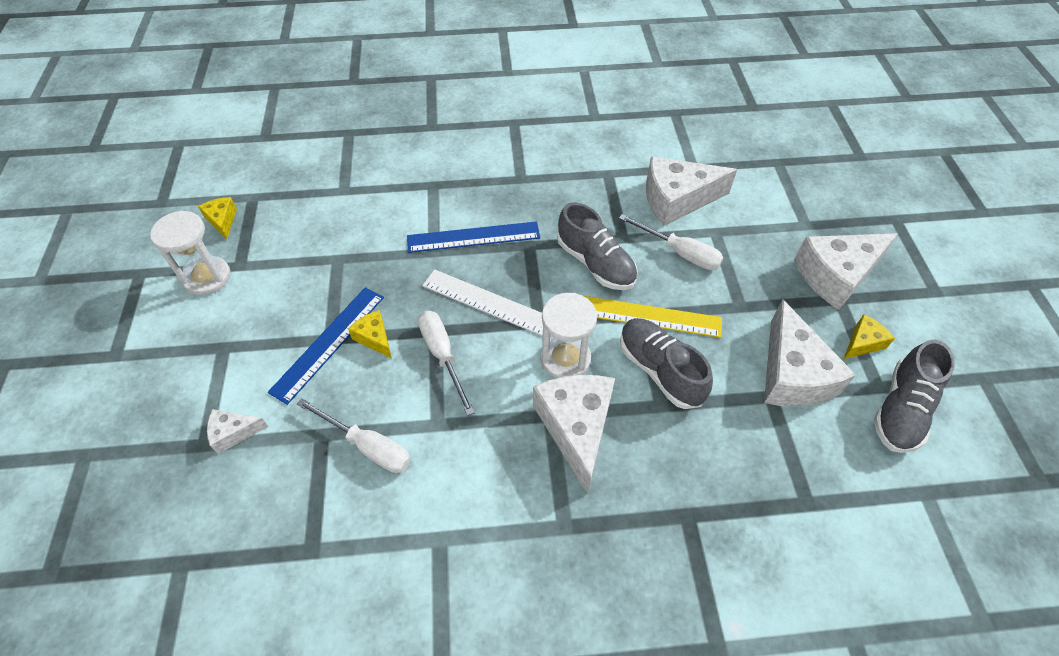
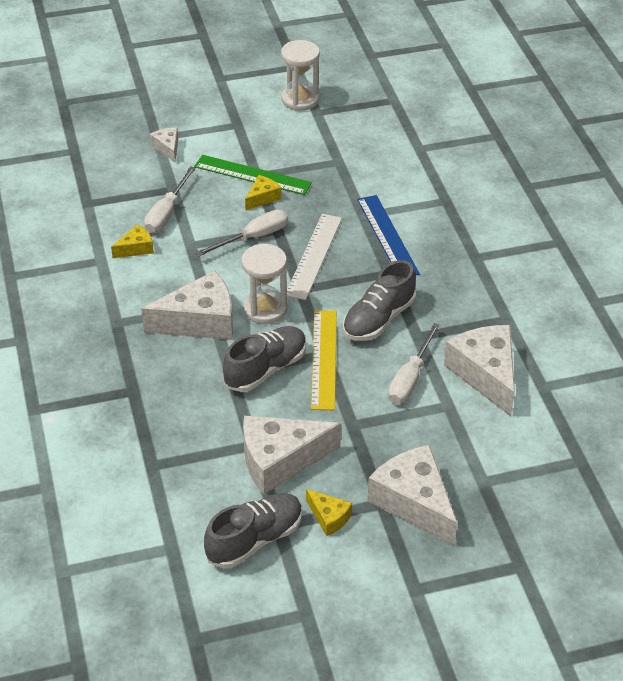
camera: 80 degrees right, 10 degrees down
yellow cheese [198,197,237,239] -> yellow cheese moved to [111,224,154,258]
blue ruler [268,287,384,405] -> green ruler [194,155,312,195]
grey shoe [874,340,955,453] -> grey shoe turned 120 degrees clockwise [204,493,303,568]

